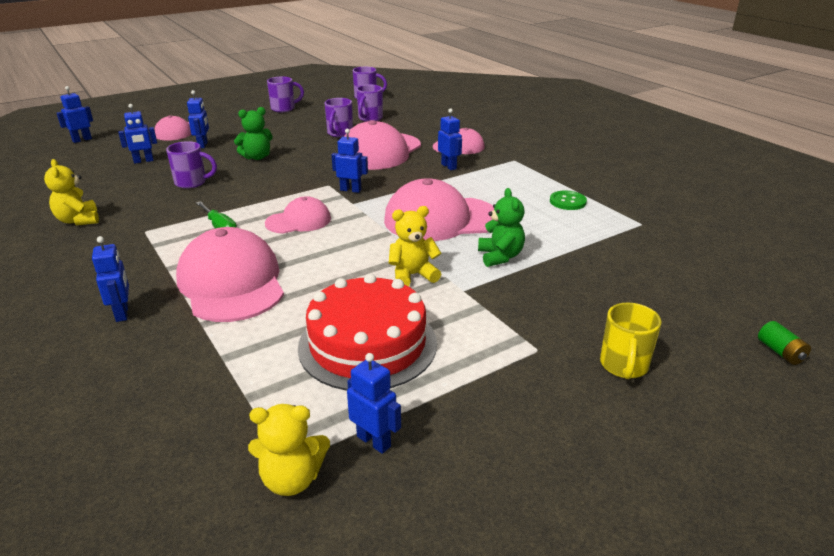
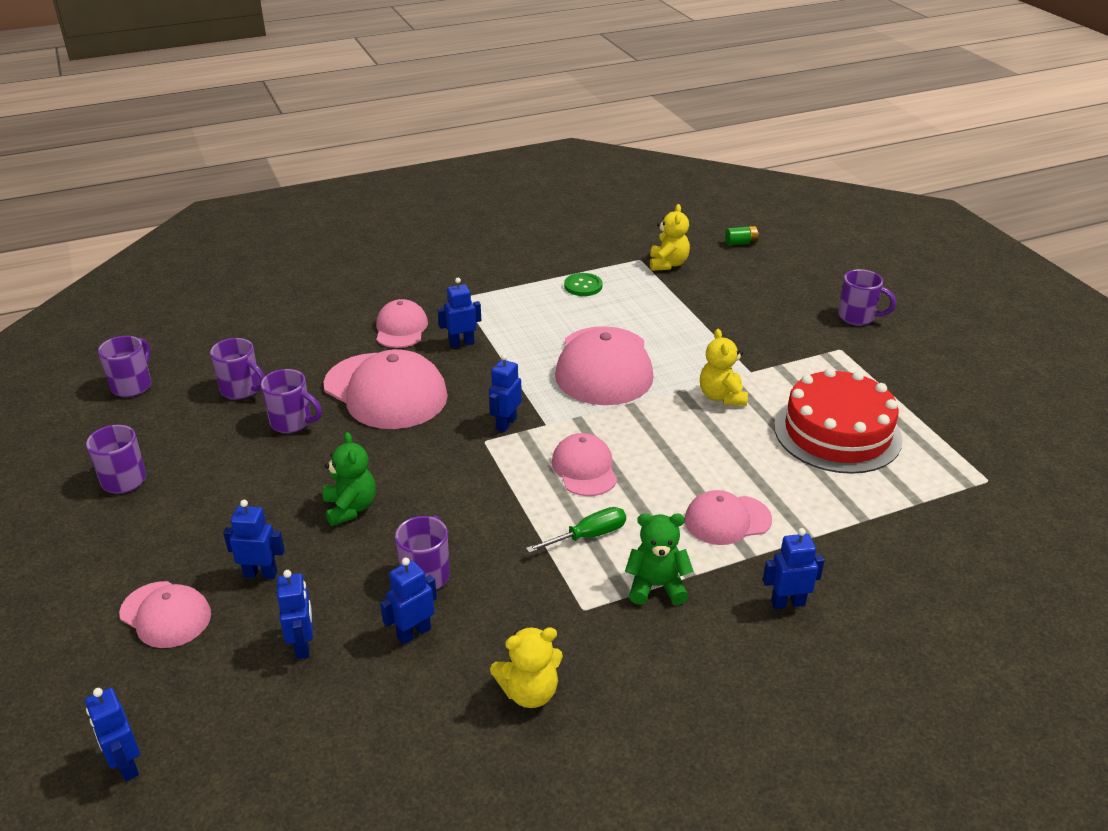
camera: 80 degrees left, 5 degrees up
pink cap [176,227,284,322] -> pink cap [685,490,772,545], size x0.56
yellow teddy bear [248,404,330,496] -> yellow teddy bear moved to [650,204,690,271]
blue robot [347,353,401,454] -> blue robot moved to [380,558,437,645]
green teddy bear [478,188,525,267] -> green teddy bear moved to [625,513,694,605]
yellow mug [600,303,662,379] -> purple mug [838,269,896,325]
green battery [758,321,811,365] -> green battery moved to [725,226,759,246]

